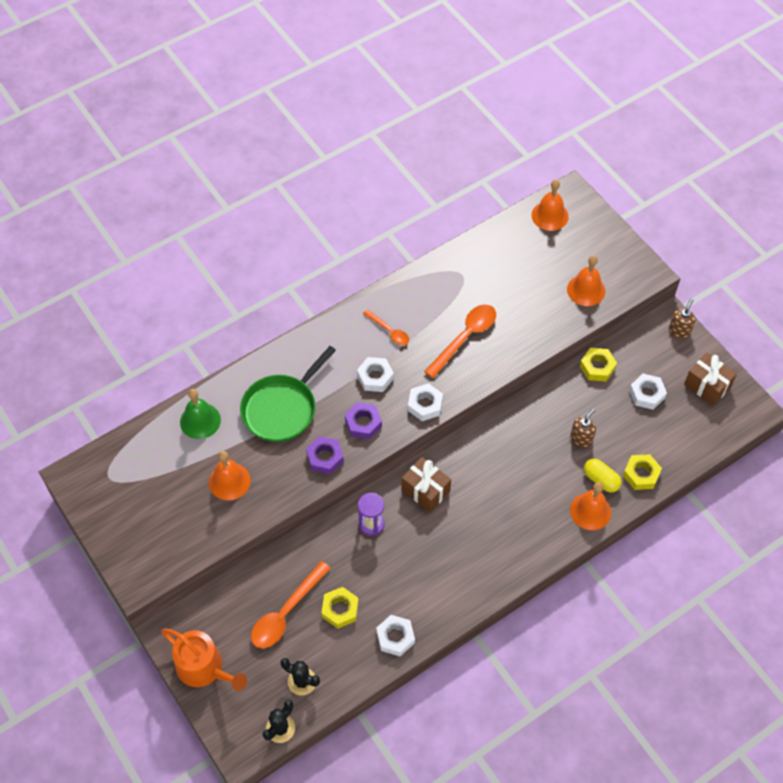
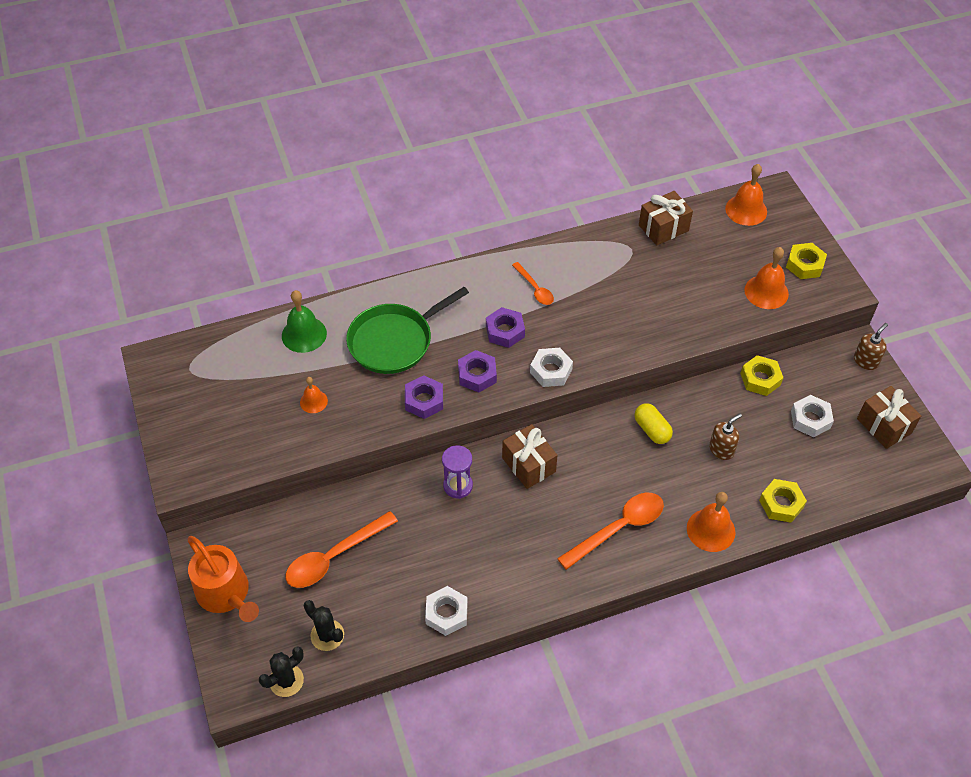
camera: 15 degrees right, 5 degrees down
orange bell [209,451,251,501] -> orange bell [300,377,328,413], size x0.59
yellow nut [322,587,359,629] -> yellow nut moved to [786,243,827,279]
white nut [357,357,394,392] -> purple nut [486,307,525,348]
orange spoon [424,305,496,378] -> orange spoon moved to [557,493,664,570]
yellow capsule [584,458,622,493] -> yellow capsule moved to [634,403,673,444]
none -> brown gift [639,191,693,245]

